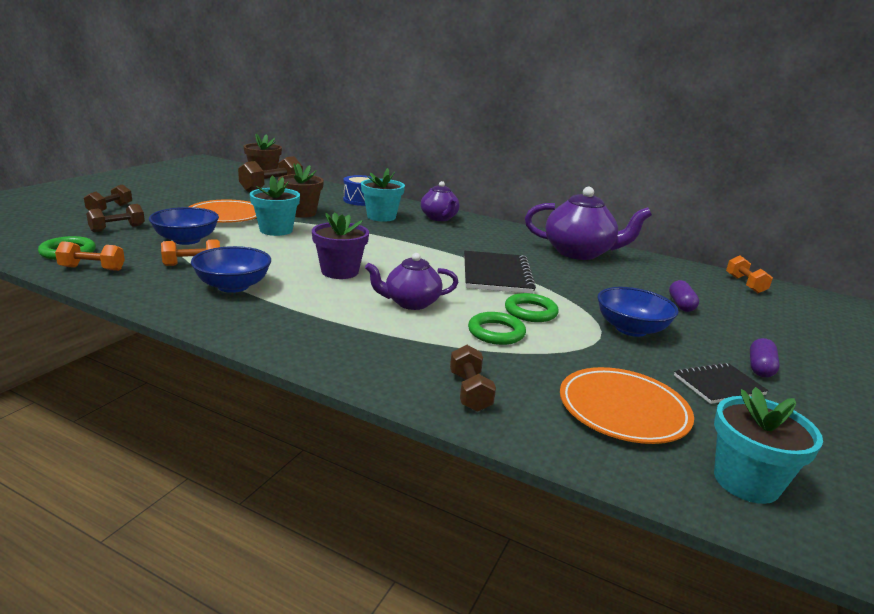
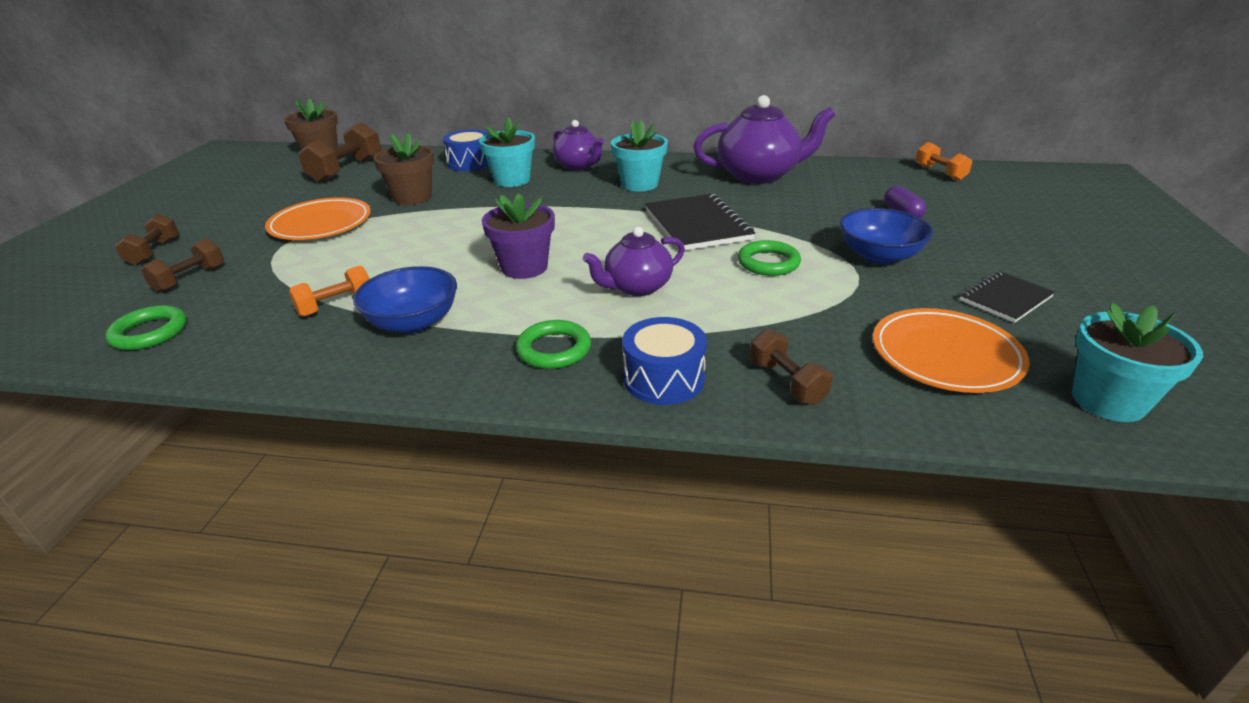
camera: 15 degrees left, 10 degrees up
orange dumbbell [55,241,125,271] -> none
blue bowl [149,207,219,245] -> none
turquoise flower pot [250,175,300,236] -> turquoise flower pot moved to [611,120,668,192]
green ring [468,312,526,345] -> green ring moved to [516,320,591,369]
purple capsule [750,338,780,377] -> none
none -> blue drum [622,317,707,405]

